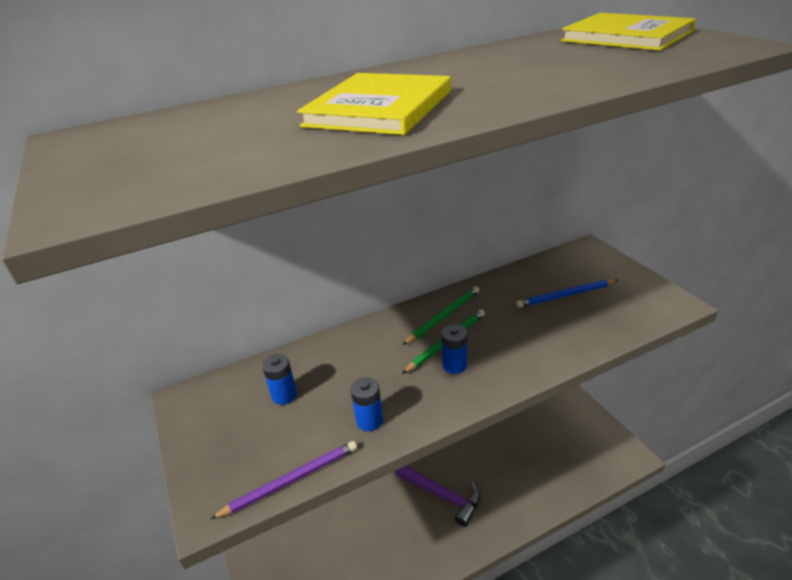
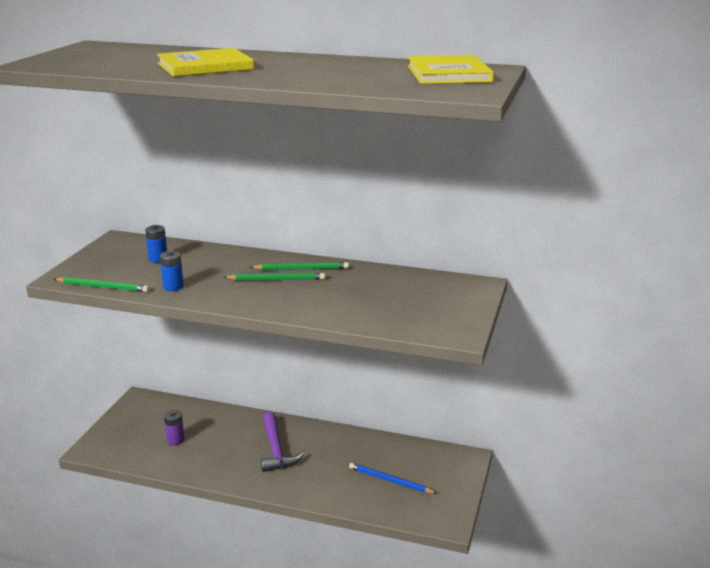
camera: 40 degrees right, 10 degrees down
purple pencil [210,441,357,519] -> green pencil [54,277,149,292]
blue battery [441,324,467,374] -> none
blue pencil [516,279,618,308] -> blue pencil moved to [349,463,438,494]
none -> purple battery [164,410,184,445]

